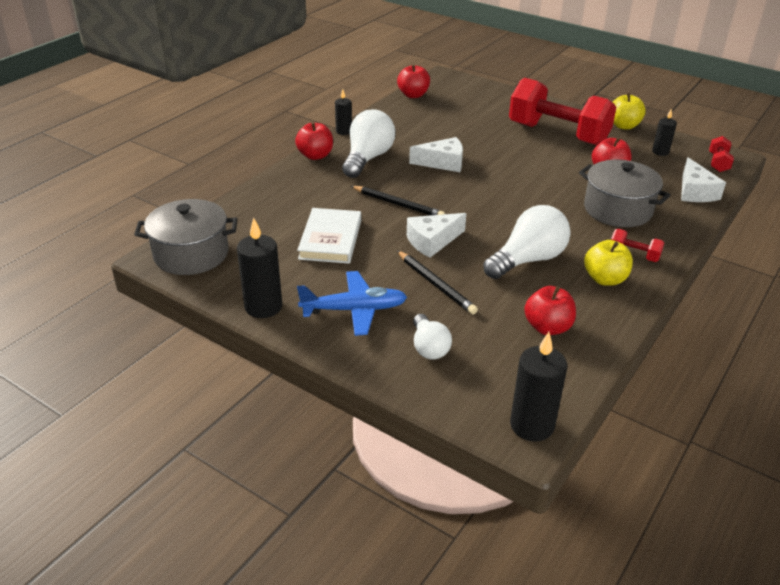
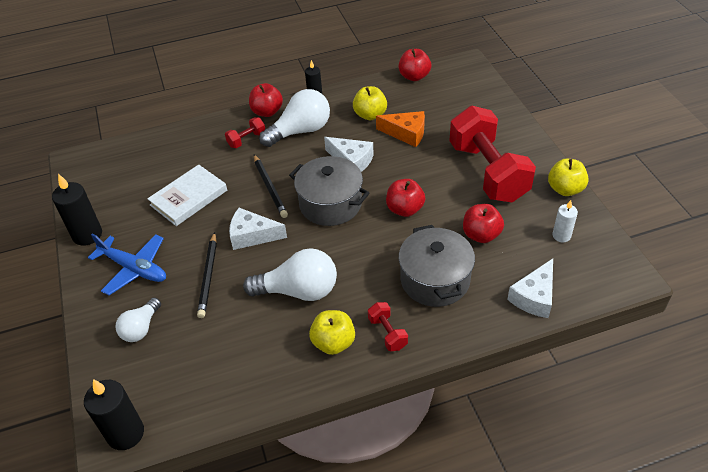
camera: 40 degrees right, 10 degrees up
grey pot [134,199,237,275] -> grey pot moved to [289,156,370,226]
red apple [524,286,576,335] -> red apple moved to [386,179,425,217]
black candle [652,109,677,156] -> white candle [552,200,578,242]
red dumbbell [709,136,734,172] -> red dumbbell moved to [225,117,265,148]
none -> yellow apple [353,86,387,120]
none -> orange cheese [376,111,425,147]

